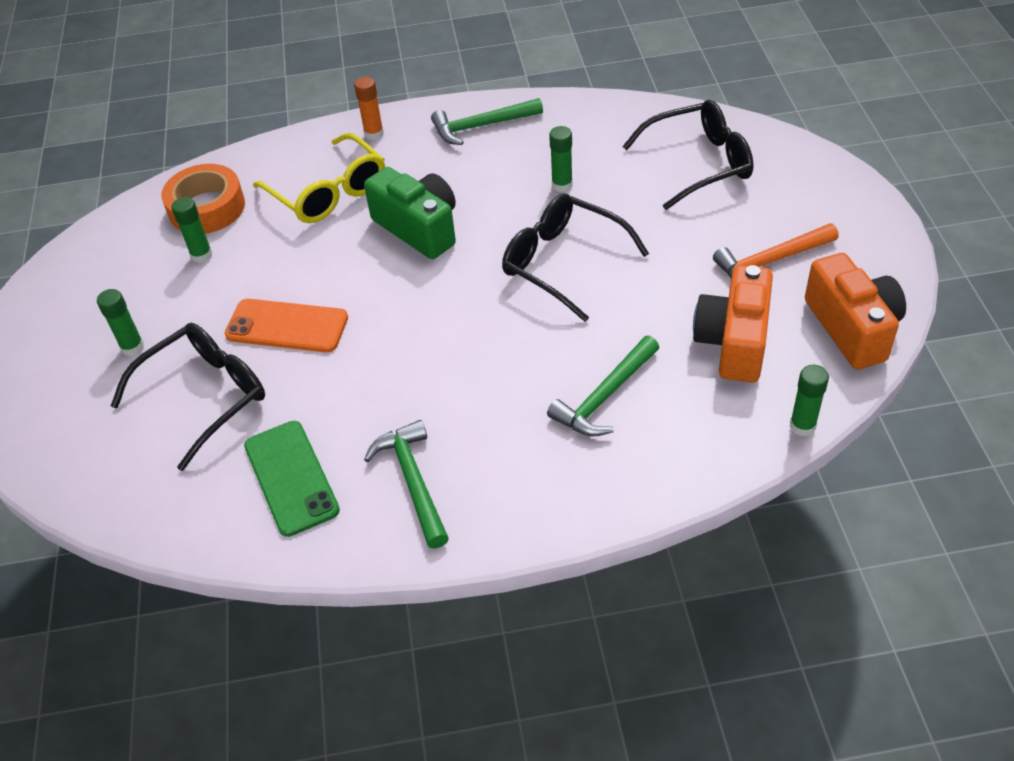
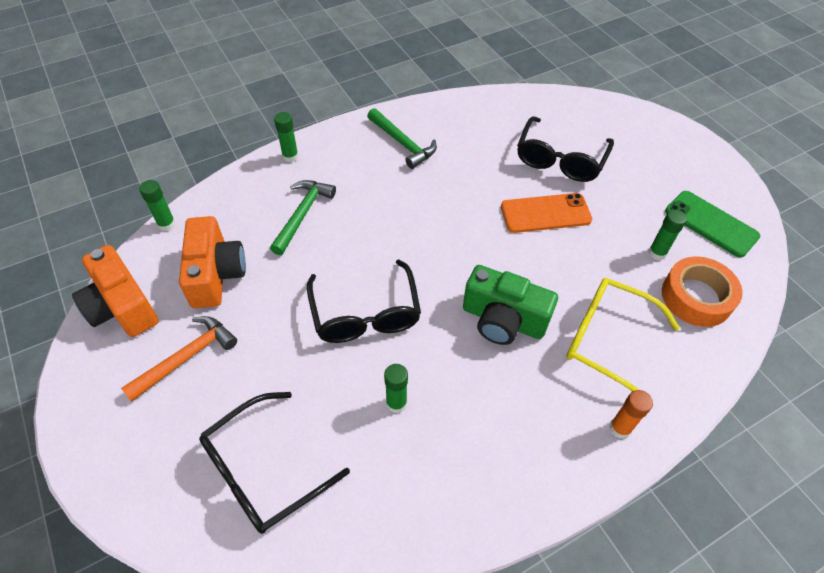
camera: 155 degrees right, 5 degrees up
green glue stick [97,289,144,356] -> green glue stick moved to [274,112,298,162]
green phone [244,421,340,537] -> green phone moved to [665,191,760,258]
green hammer [431,98,543,145] -> none
black glasses [502,194,649,322] -> black glasses turned 60 degrees clockwise [307,260,421,343]

